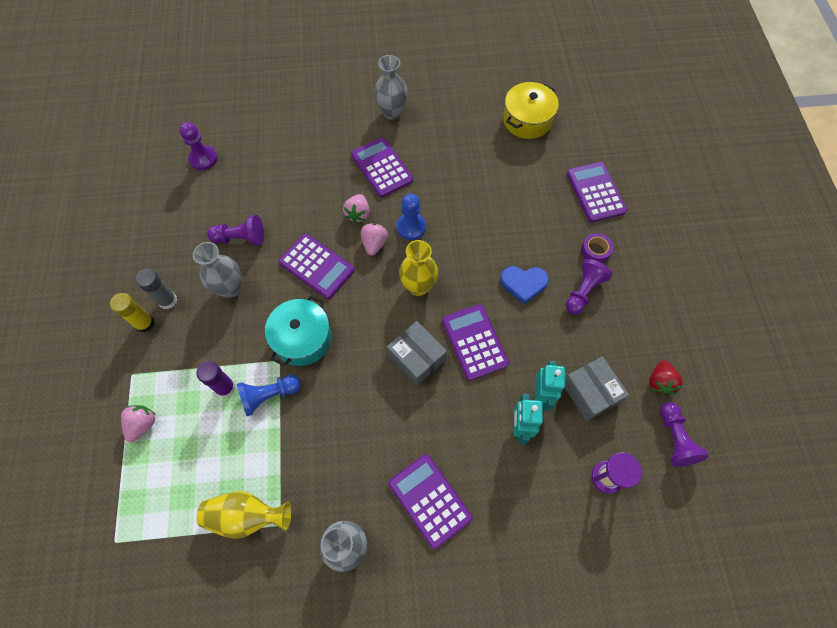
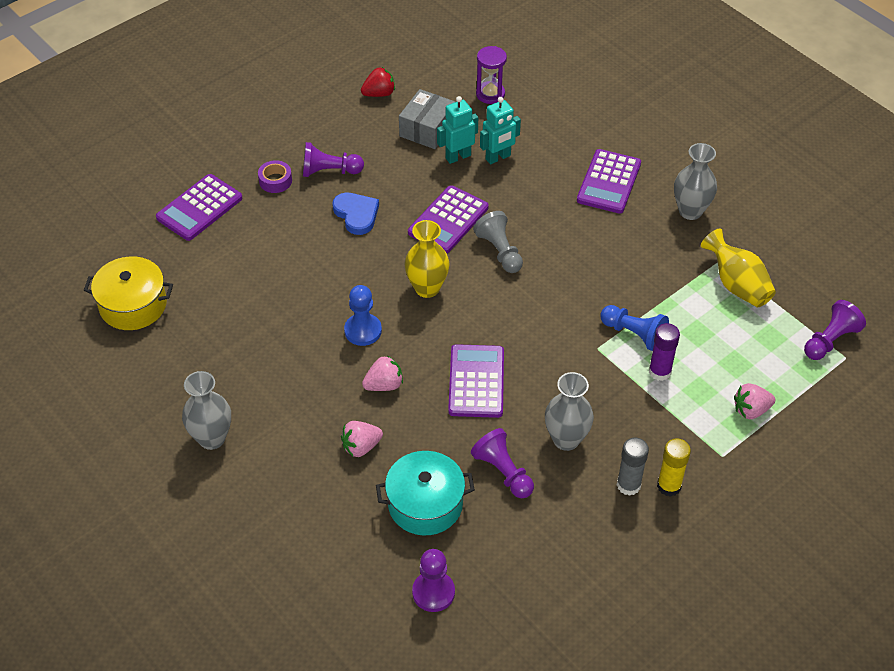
camera: 125 degrees left, 15 degrees down
turquoise pot [265,296,331,366] -> turquoise pot moved to [376,451,475,536]
purple calculator [351,137,413,198] -> none
pink strawberry [361,223,388,256] -> pink strawberry moved to [341,421,383,457]
grey box [387,321,447,386] -> grey pawn [473,211,523,273]
purple pawn [660,402,709,467] -> purple pawn moved to [804,300,866,360]

